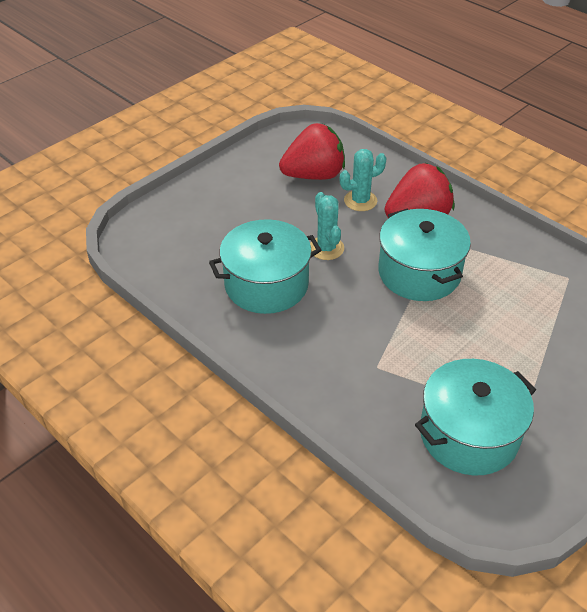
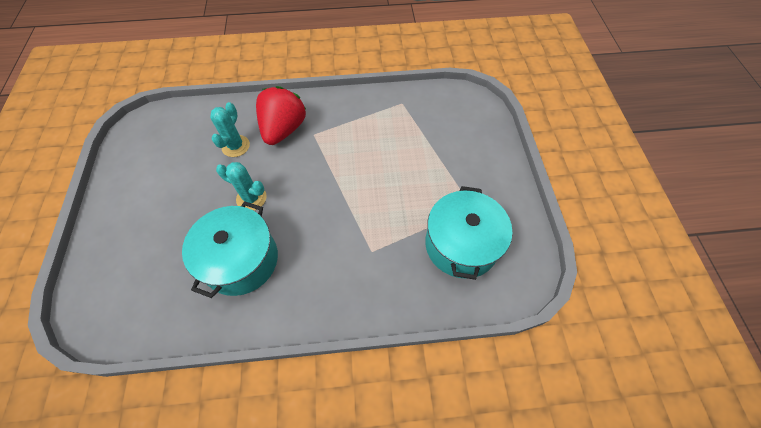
camera: 50 degrees left, 15 degrees up
red strawberry [279,123,345,180] -> none
turquoise pot [378,209,471,301] -> none

